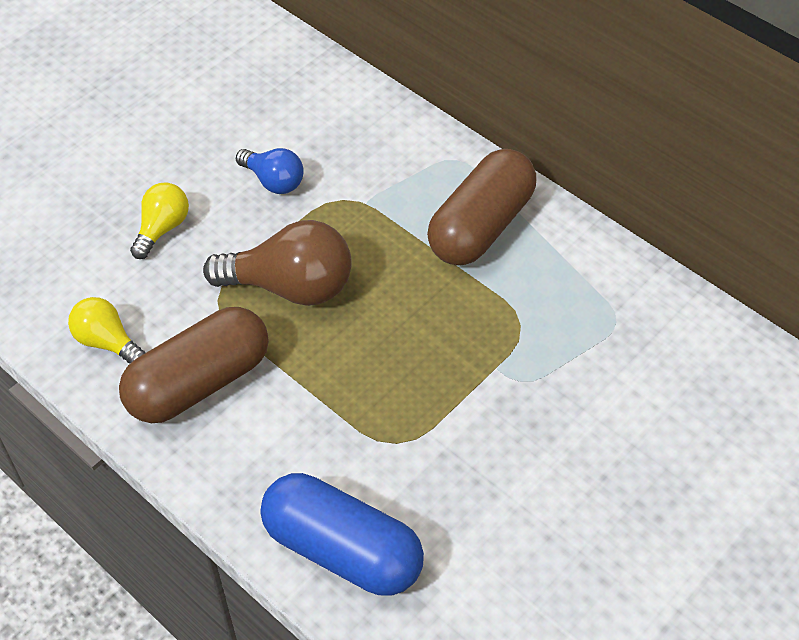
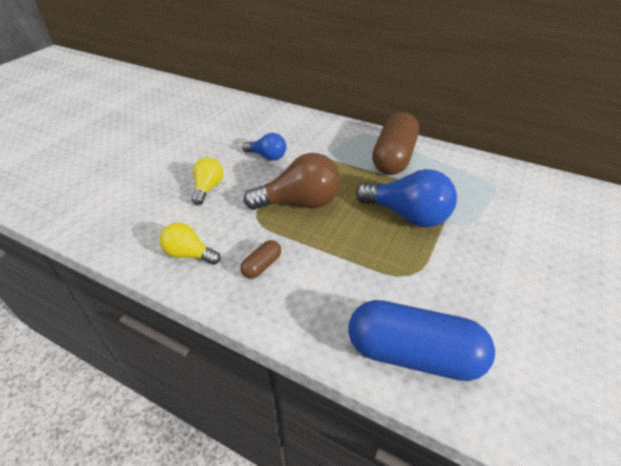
camera: 15 degrees left, 10 degrees down
brown capsule [119,307,269,423] -> brown capsule [240,240,281,279], size x0.44
none -> blue light bulb [356,169,457,228]

